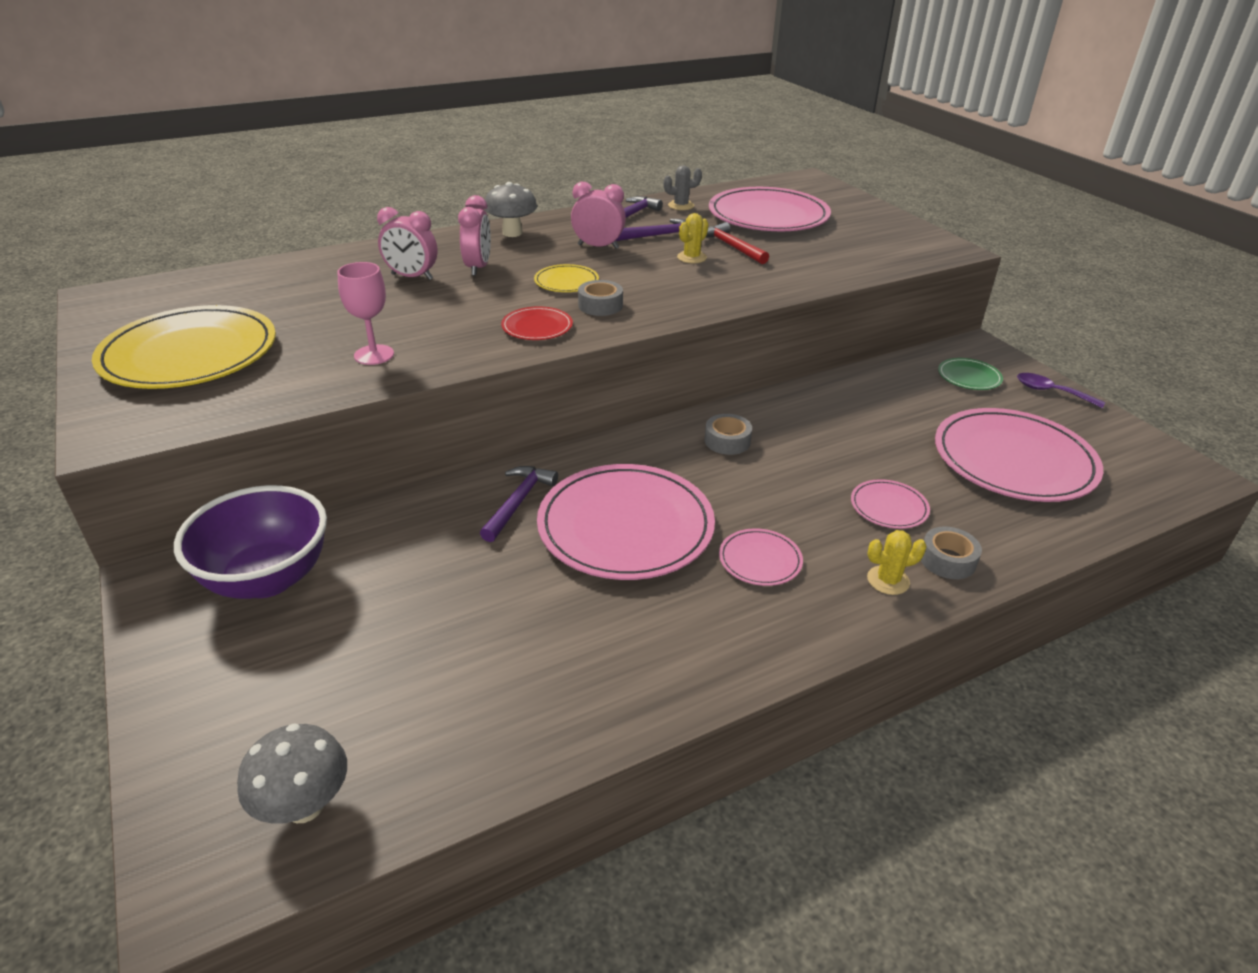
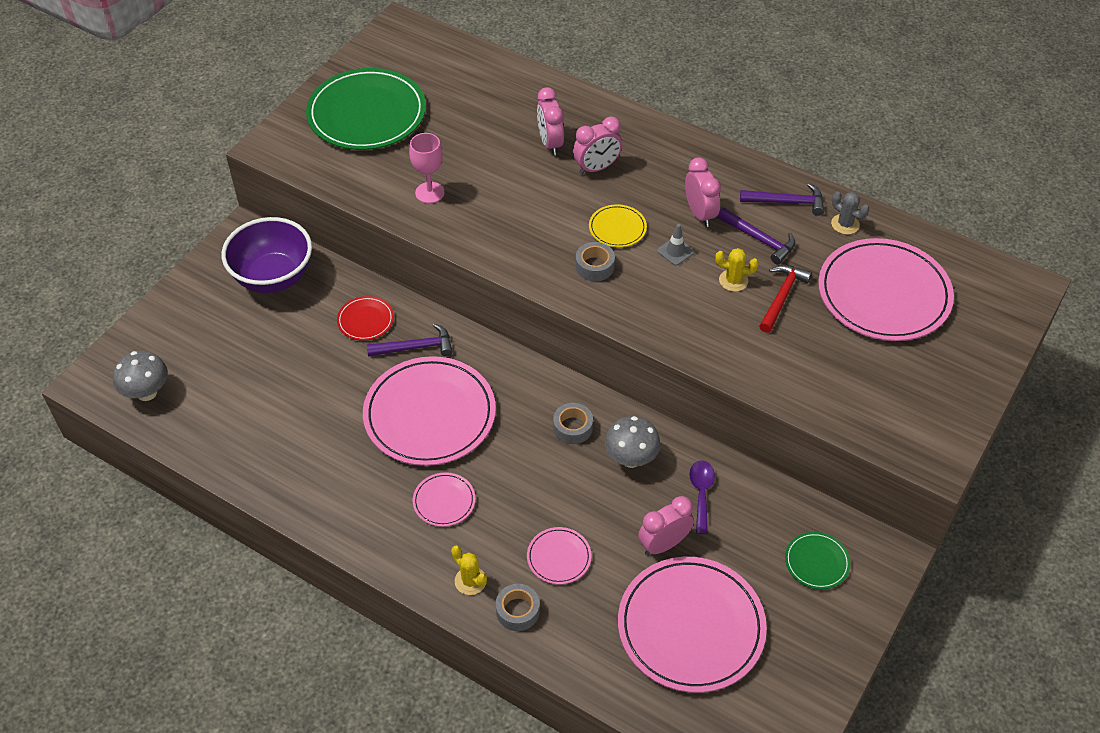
camera: 60 degrees right, 15 degrees up
yellow plate [92,305,276,389] -> green plate [306,68,426,150]
grey mushroom [485,182,537,237] -> grey mushroom moved to [604,416,661,468]
red plate [501,306,573,340] -> red plate moved to [337,296,394,341]
purple spoon [1017,373,1105,408] -> purple spoon moved to [689,460,715,534]
none -> pink clock [638,496,694,555]
none -> grey traffic cone [657,224,694,266]

